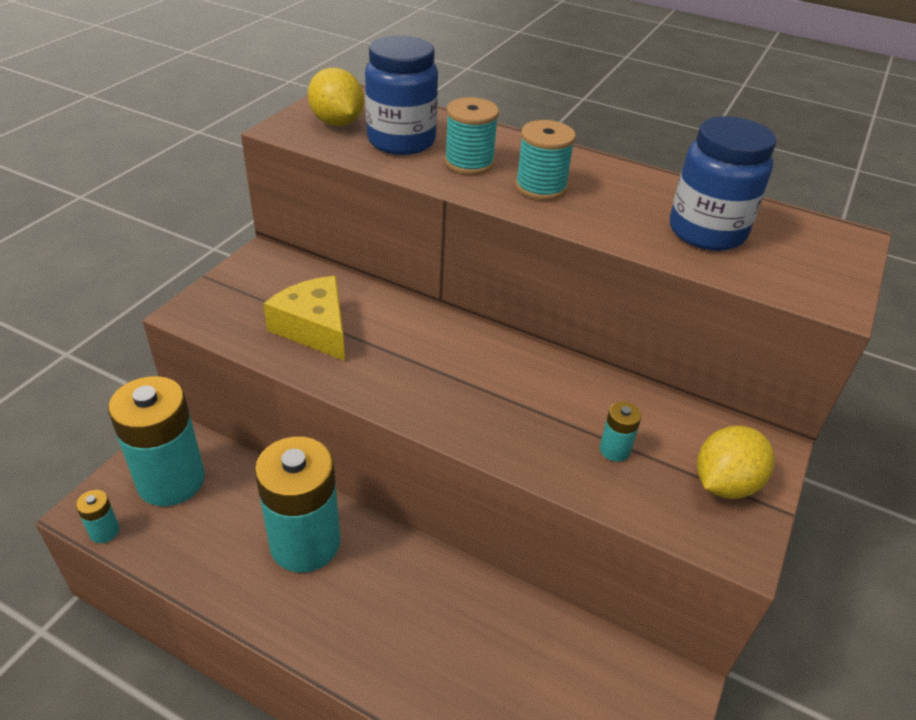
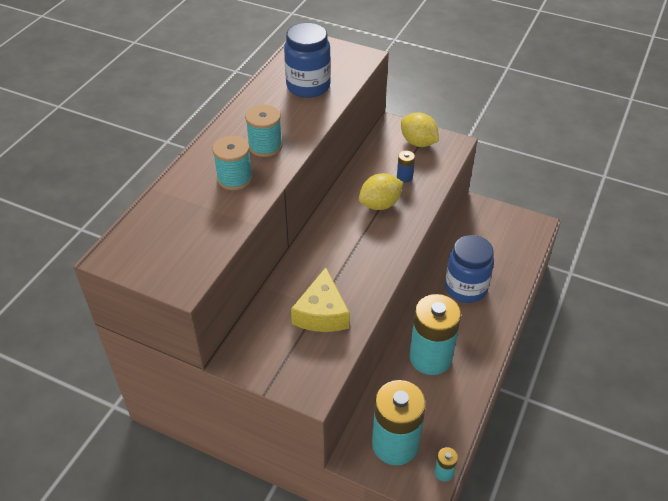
camera: 90 degrees left, 5 degrees up
yellow cheese [263,276,345,361] -> yellow cheese turned 45 degrees counterclockwise [291,267,350,332]
yellow lemon [308,68,364,126] -> yellow lemon moved to [359,173,403,210]
blue jar [365,35,438,155] -> blue jar moved to [445,235,494,303]
turquoise battery [600,402,642,462] -> blue battery [397,151,415,183]

